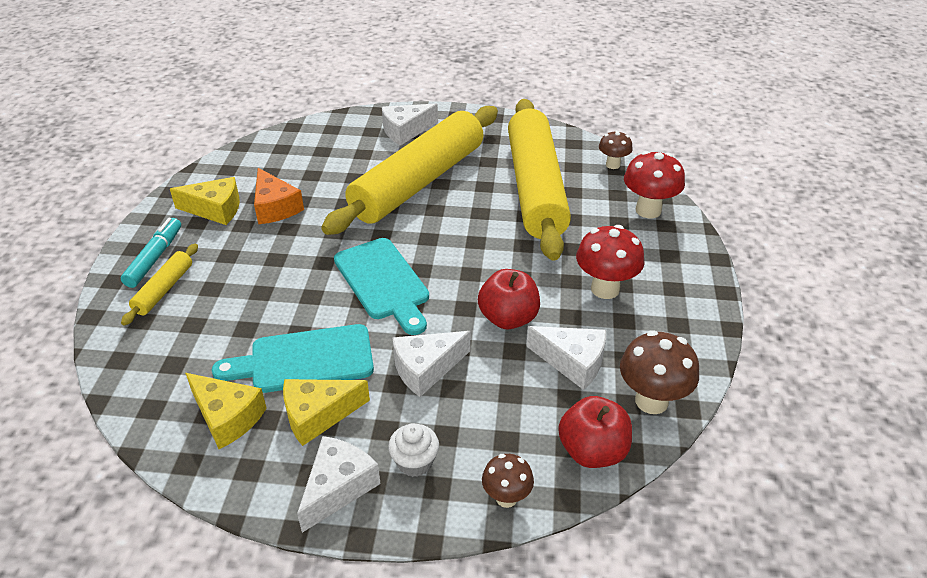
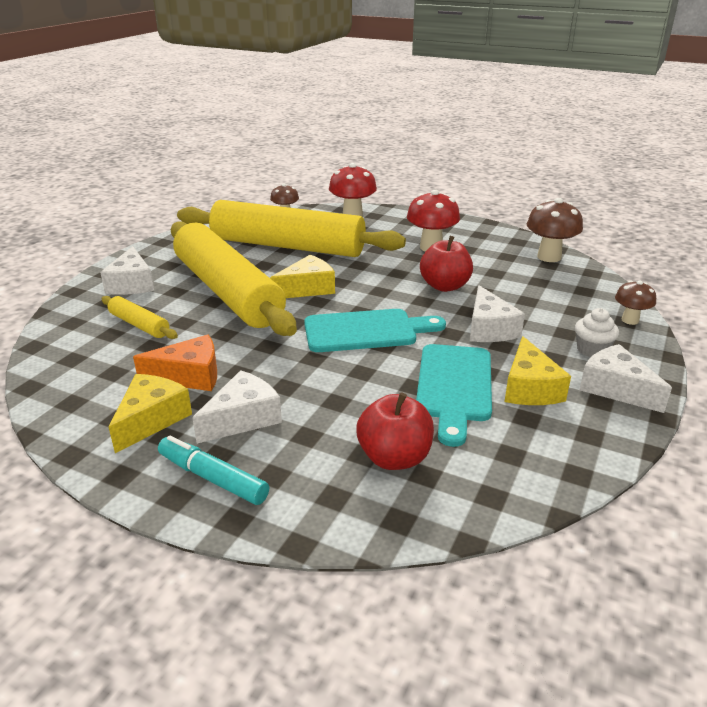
camera: 70 degrees left, 10 degrees down
yellow rolling pin [121,244,198,326] -> yellow rolling pin moved to [101,296,178,339]
yellow cheese [185,373,267,449] -> yellow cheese moved to [270,255,335,298]
white cheese [526,326,606,390] -> white cheese moved to [192,370,282,444]
red apple [558,396,632,468] -> red apple moved to [356,392,434,470]

